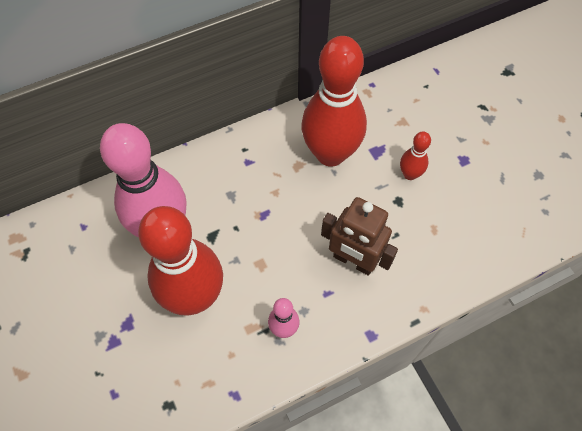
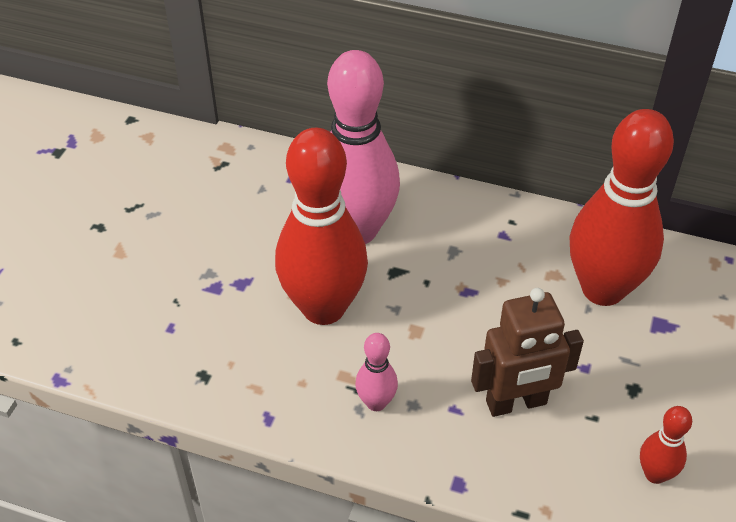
camera: 45 degrees right, 15 degrees down
brown robot [321,197,398,276] -> brown robot turned 90 degrees counterclockwise [471,288,584,417]
red bowling pin [400,131,431,180] -> red bowling pin moved to [640,406,692,484]

